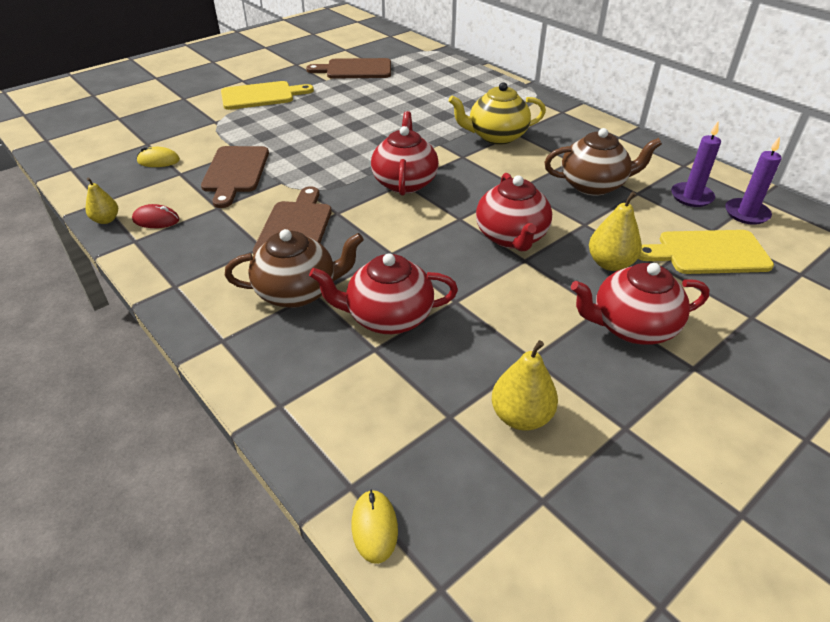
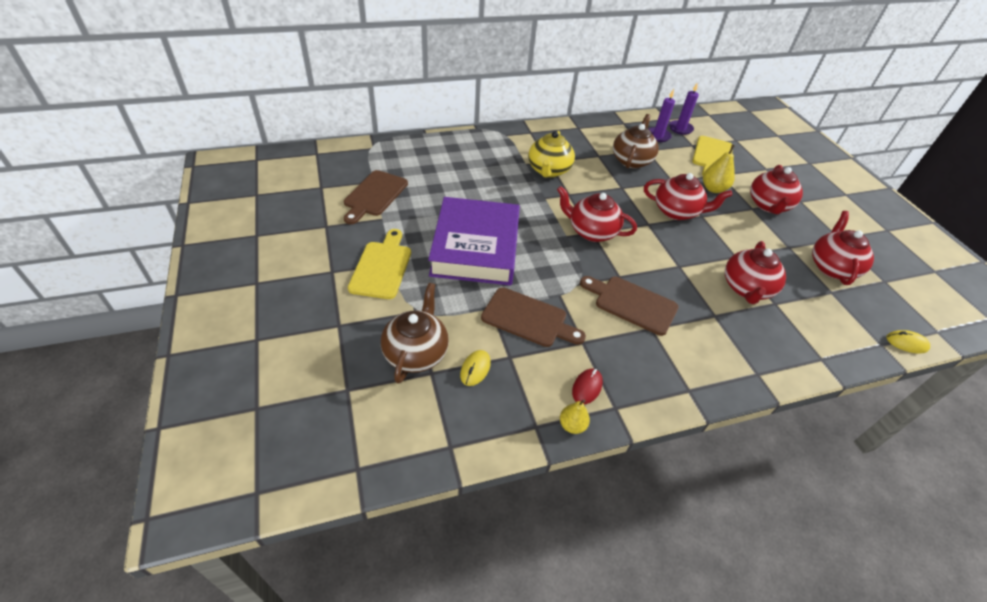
camera: 70 degrees left, 5 degrees up
brown teapot [225,229,364,308] -> brown teapot moved to [381,283,449,384]
yellow pear [492,340,558,431] -> red teapot [812,211,874,285]
none -> purple book [428,197,520,285]

